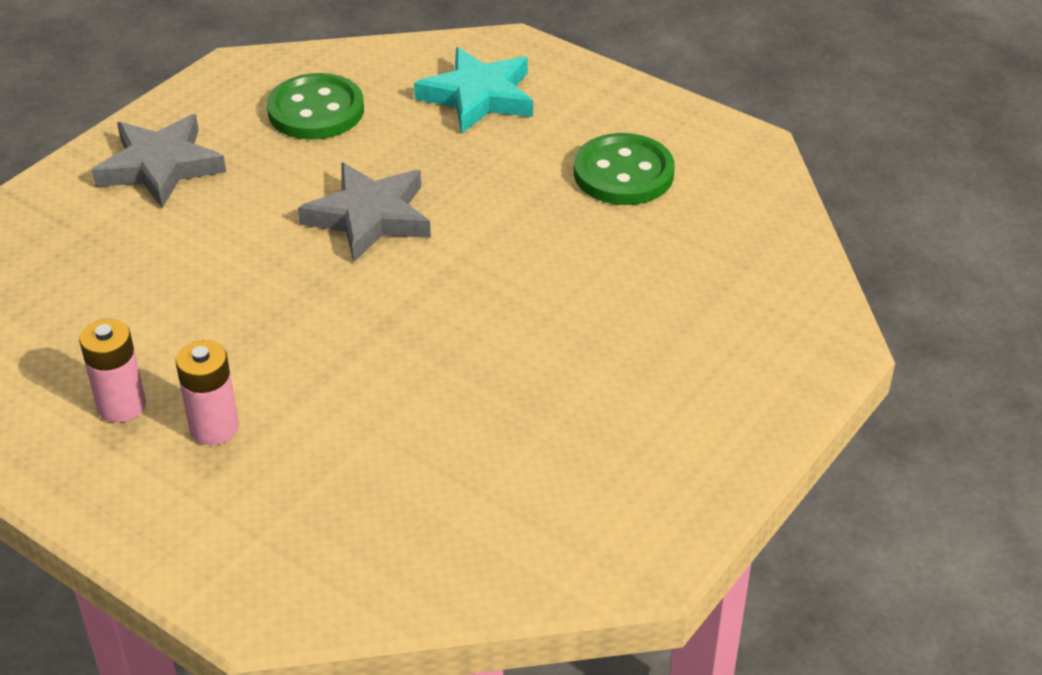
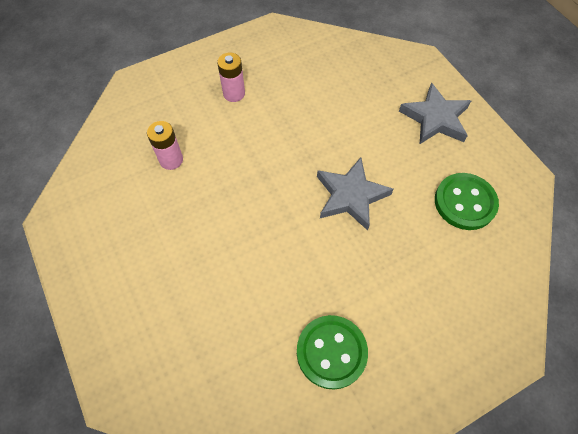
camera: 115 degrees right, 20 degrees up
pink battery [79,319,146,423] -> pink battery moved to [147,121,183,170]
turquoise star [414,47,533,133] -> none

